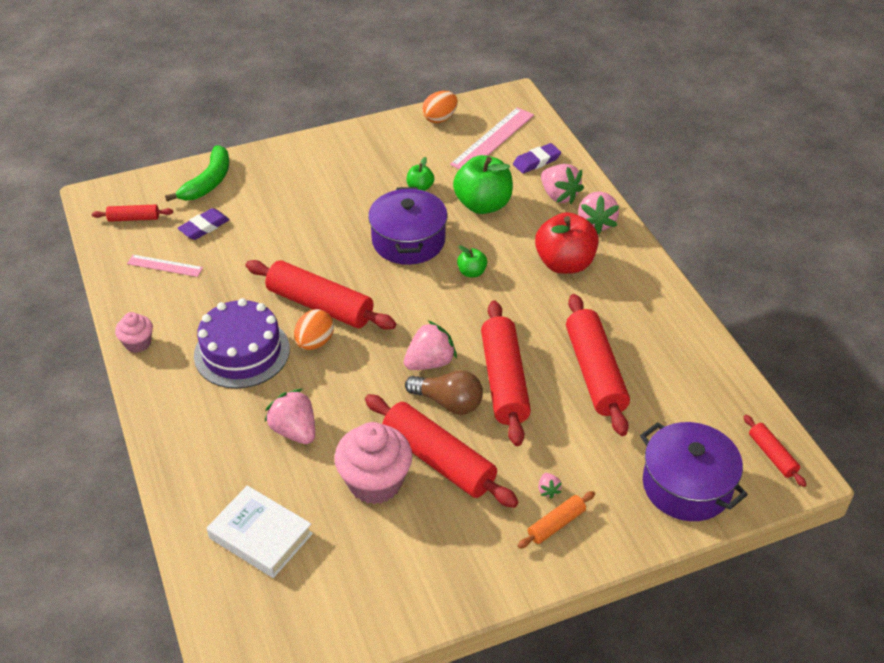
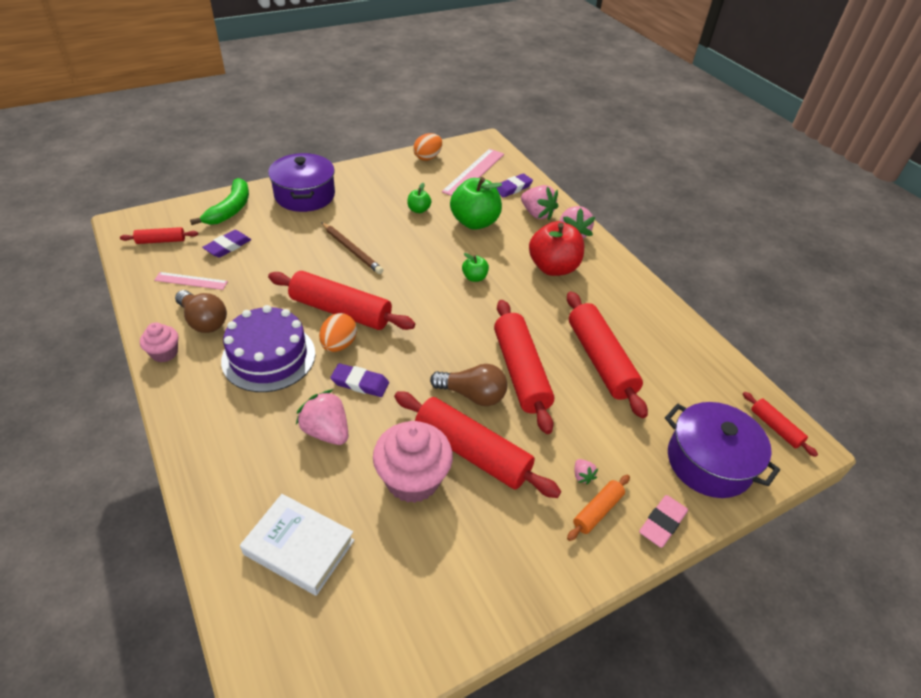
camera: 10 degrees left, 0 degrees up
purple pot [368,187,448,265] -> purple pot moved to [268,153,335,212]
pink strawberry [404,321,457,370] -> none
none -> brown light bulb [175,290,227,333]
none -> brown pencil [321,222,383,274]
none -> purple eraser [330,363,389,397]
none -> pink eraser [639,495,688,548]

